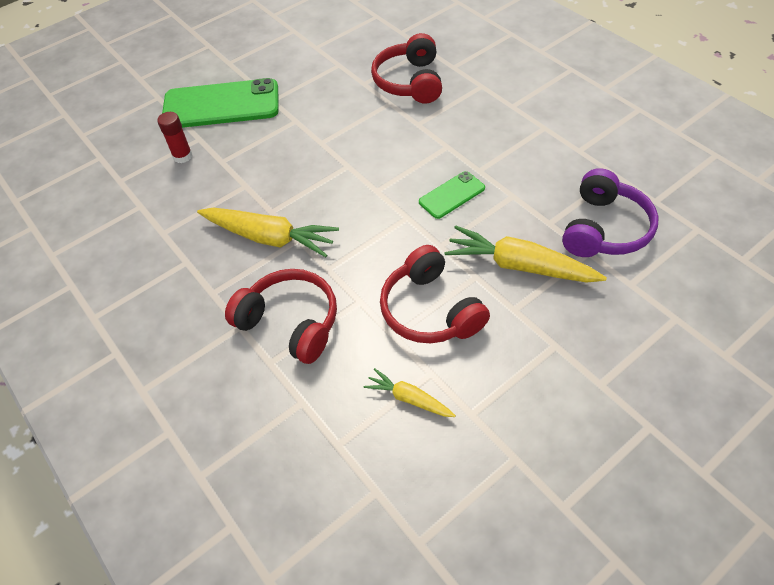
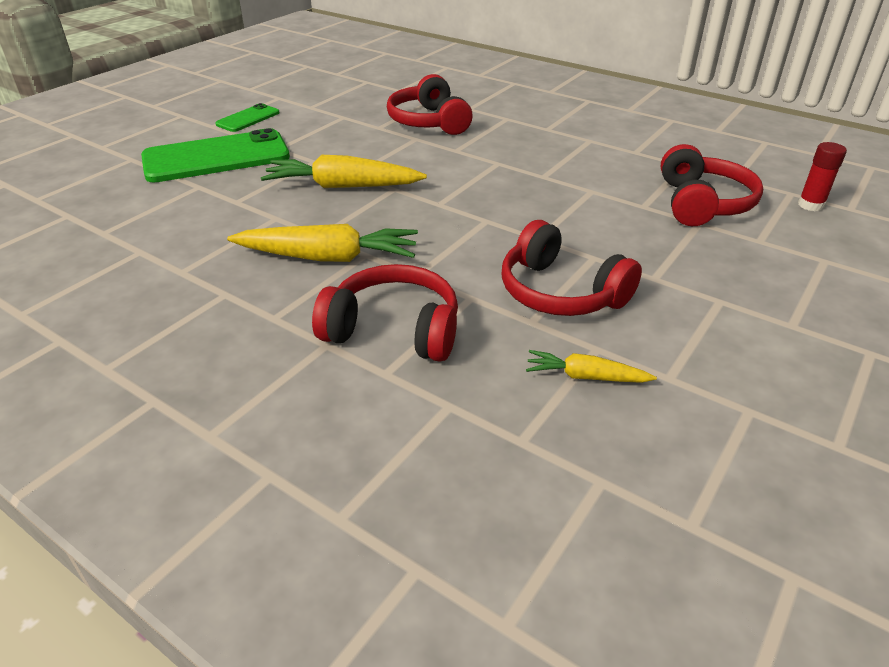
camera: 20 degrees left, 15 degrees down
red glue stick [157,112,192,163] -> red glue stick moved to [798,142,847,211]
green phone [419,171,485,219] -> green phone moved to [215,103,279,132]
yellow carrot [444,225,607,283] -> yellow carrot moved to [261,155,427,188]
purple headphones [562,168,659,257] -> red headphones [661,144,763,226]

